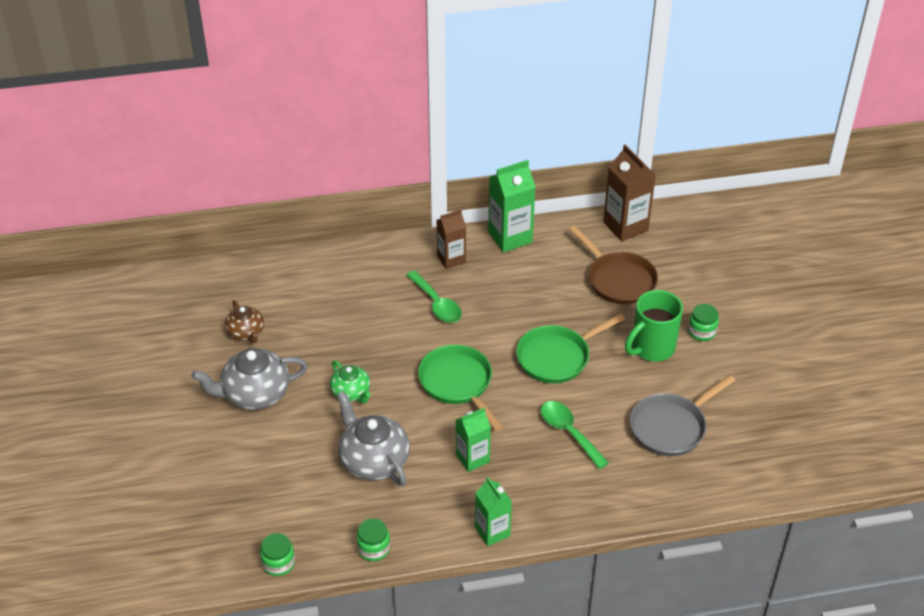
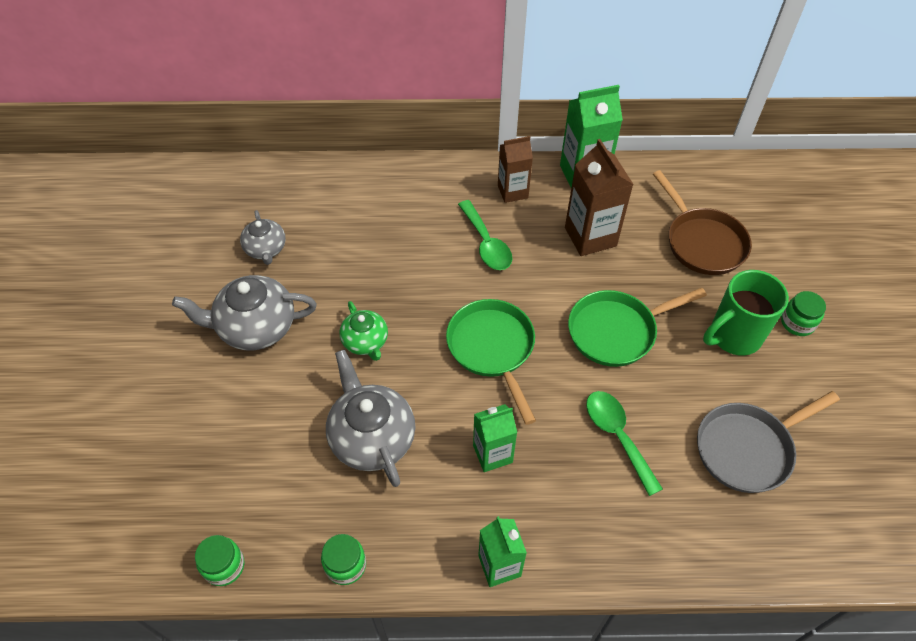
camera: 10 degrees right, 10 degrees up
brown teapot [225,300,264,343] -> grey teapot [240,210,286,265]
brown carton [603,145,656,241] -> brown carton moved to [565,139,634,256]

